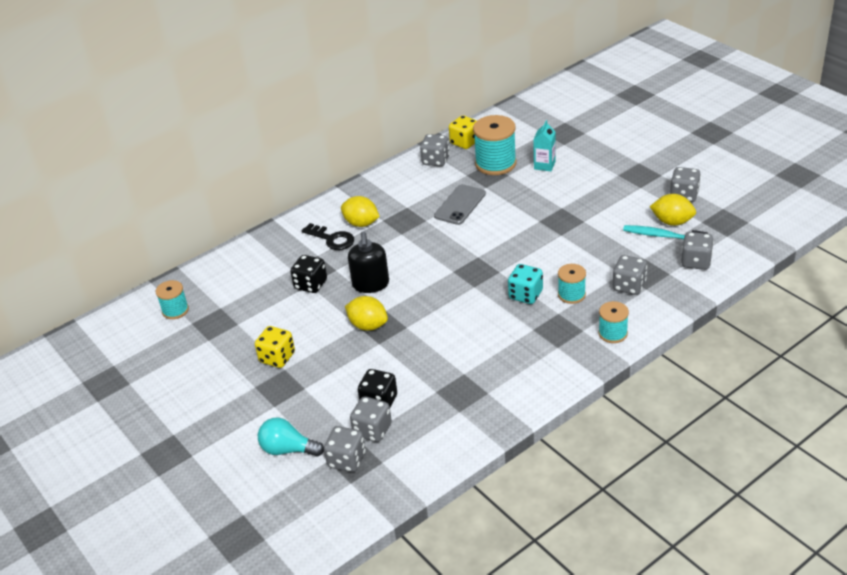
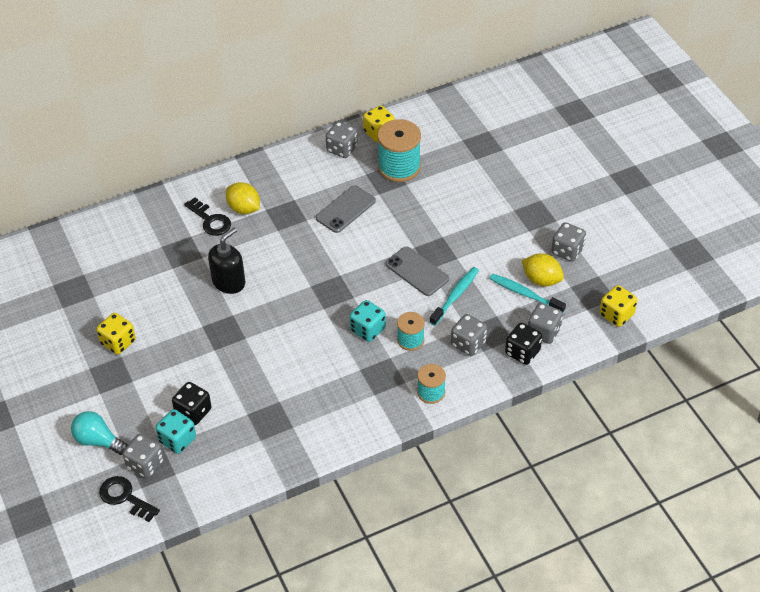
camera: 10 degrees right, 10 degrees up
turquoise spool [156,280,189,319] -> none
black dice [290,255,327,293] -> black dice moved to [505,323,542,365]
yellow lemon [345,296,388,331] -> none
black soap dispenser [348,231,389,293] -> black soap dispenser turned 150 degrees counterclockwise [208,228,245,294]
grey dice [350,396,392,442] -> turquoise dice [156,409,196,454]
turquoise carton [533,120,556,171] -> none
none -> black key [99,476,160,522]
none -> grey phone [386,246,449,296]
none -> turquoise toothbrush [430,267,479,326]
none -> yellow dice [599,285,637,327]

